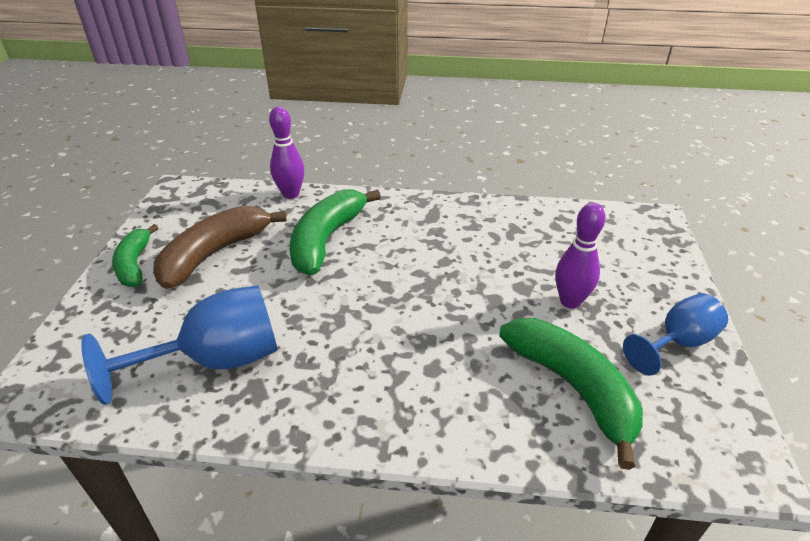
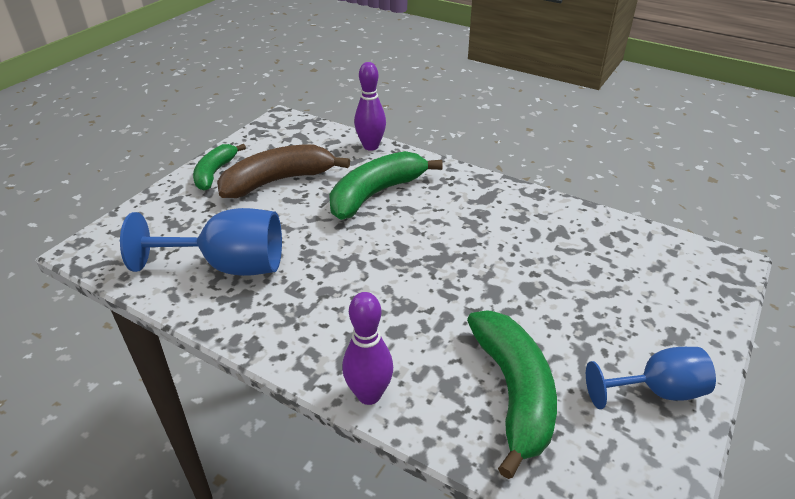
camera: 25 degrees right, 0 degrees up
purple bowling pin [555,203,606,309] -> purple bowling pin moved to [342,292,393,405]

